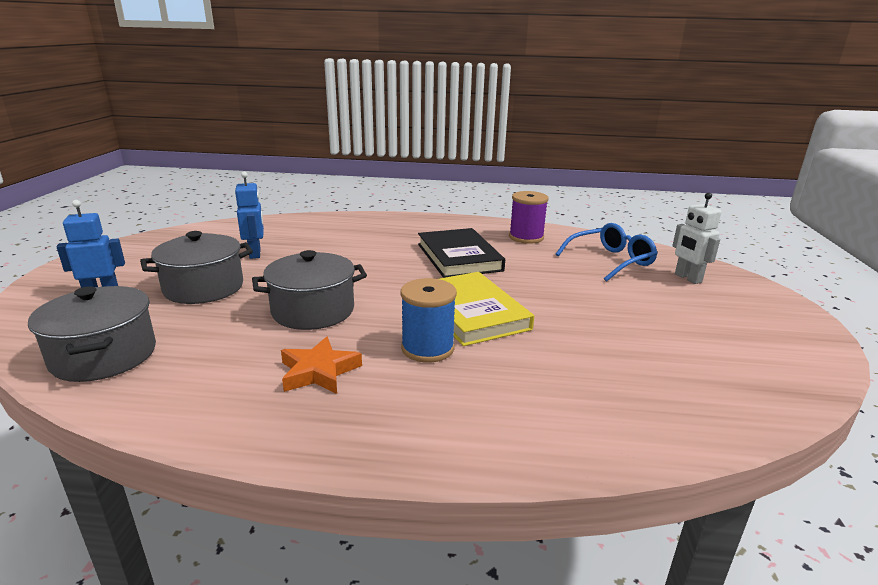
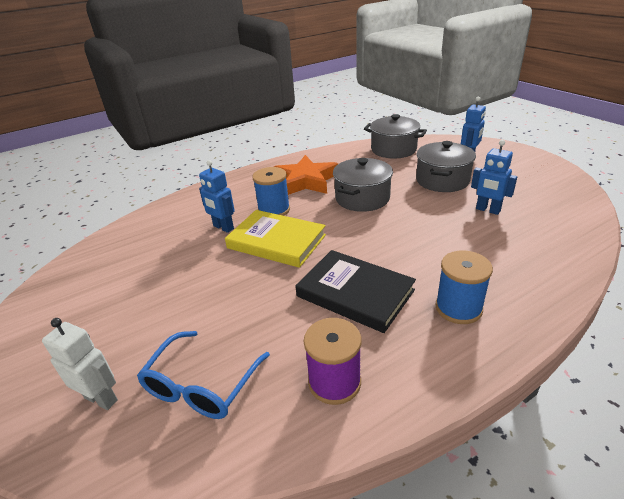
camera: 145 degrees right, 10 degrees up
orange star [281,337,362,394] -> orange star [274,155,338,195], size x1.58
none -> blue robot [199,160,235,233]
none -> blue spool [435,250,493,324]

